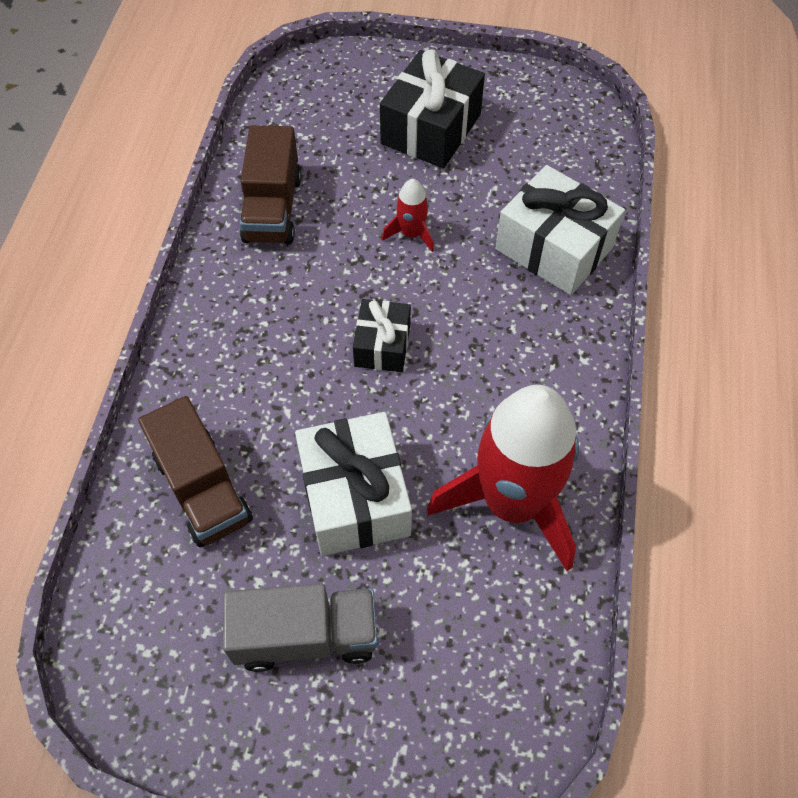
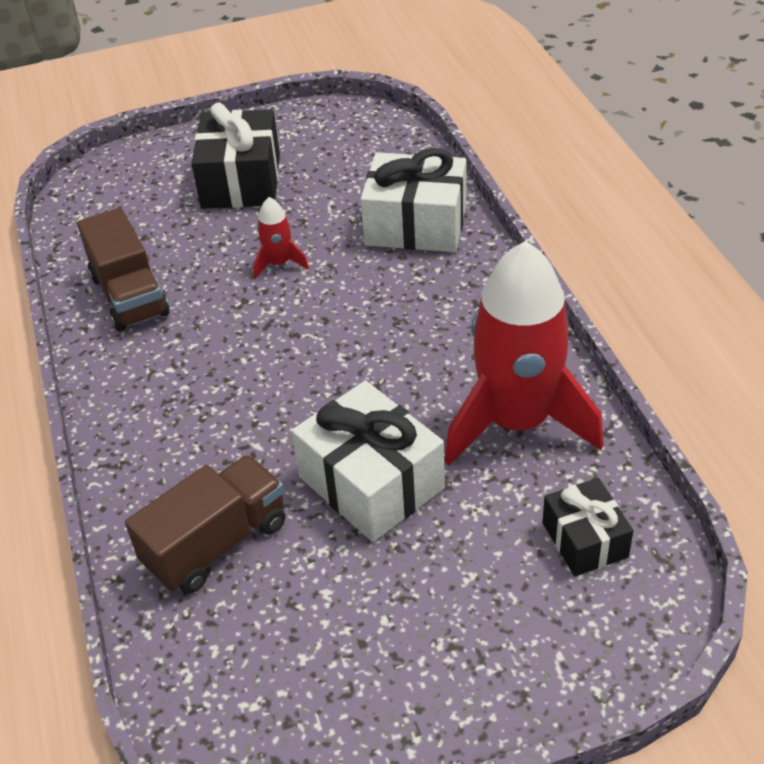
camera: 25 degrees left, 15 degrees down
brown truck [138,396,253,547] -> brown truck turned 75 degrees counterclockwise [125,455,285,594]
grey truck [223,584,378,672] -> none
black gift [353,299,411,372] -> black gift moved to [542,478,633,576]

